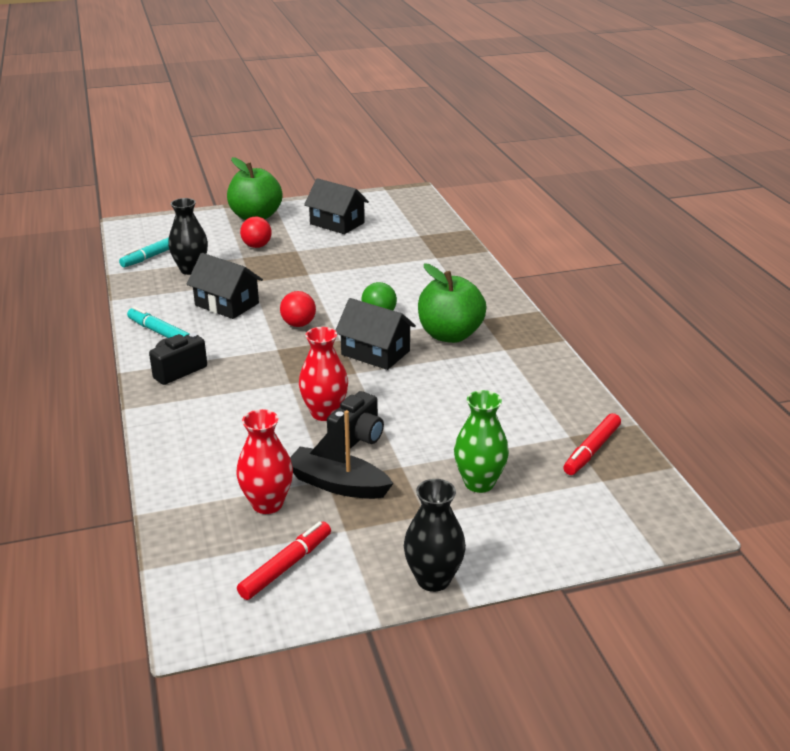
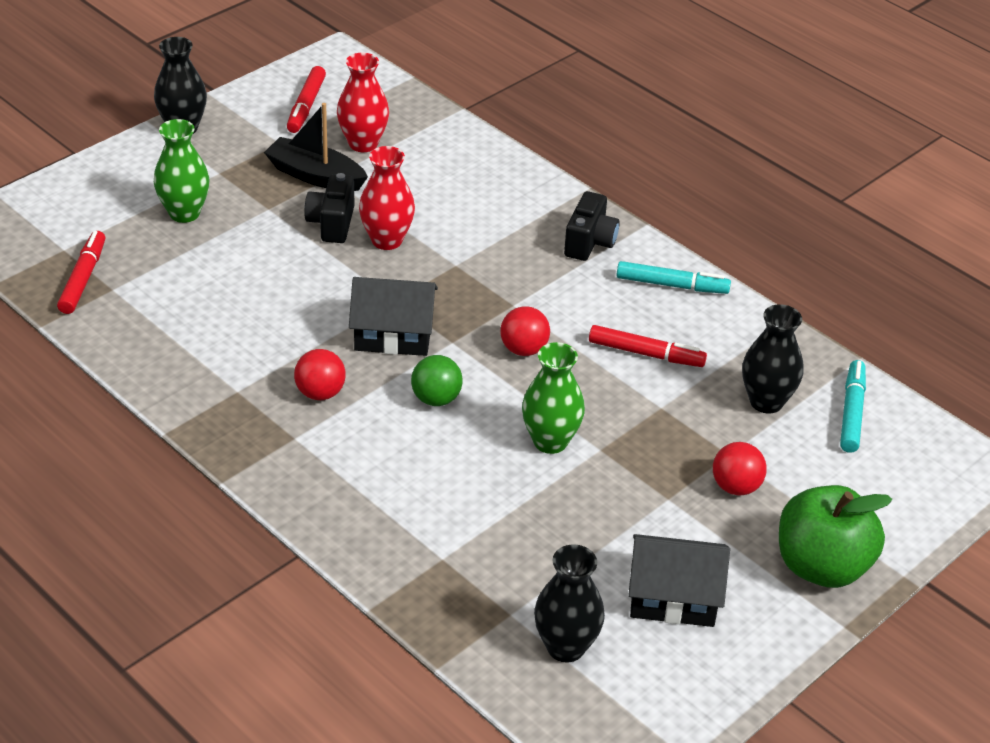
camera: 150 degrees right, 10 degrees up
black house [186,253,263,319] -> red marker [589,325,707,367]
black boat [290,410,393,499] -> black boat turned 150 degrees counterclockwise [264,103,368,191]
green apple [418,263,486,343] -> red ball [294,349,346,400]
none -> green vase [522,342,585,454]
none -> black vase [534,544,605,662]

